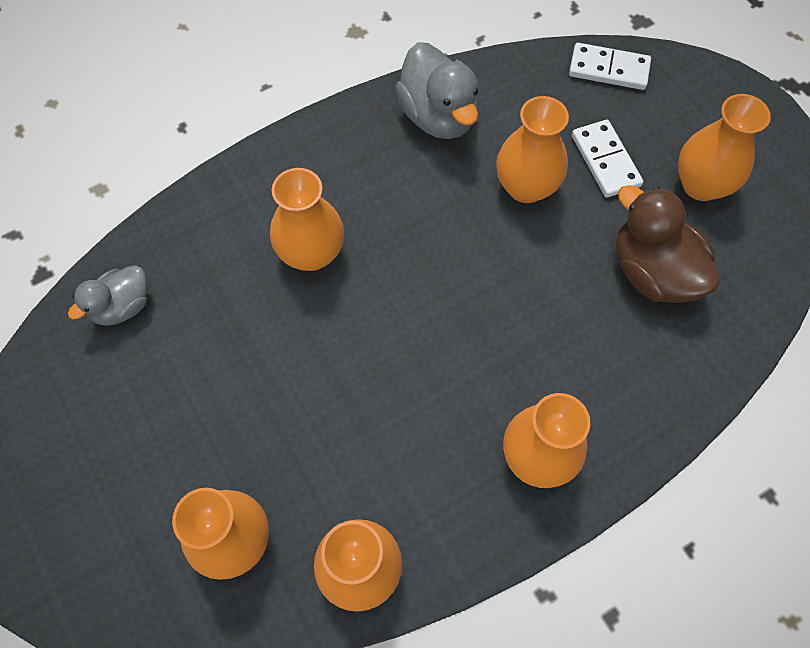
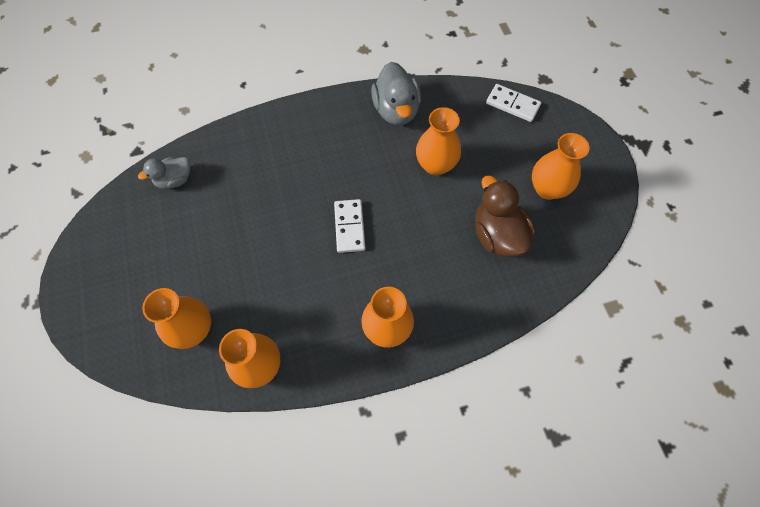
camera: 15 degrees right, 0 degrees up
orange vase [270,168,344,271] -> none
white domino [572,120,643,198] -> white domino moved to [334,199,366,253]

